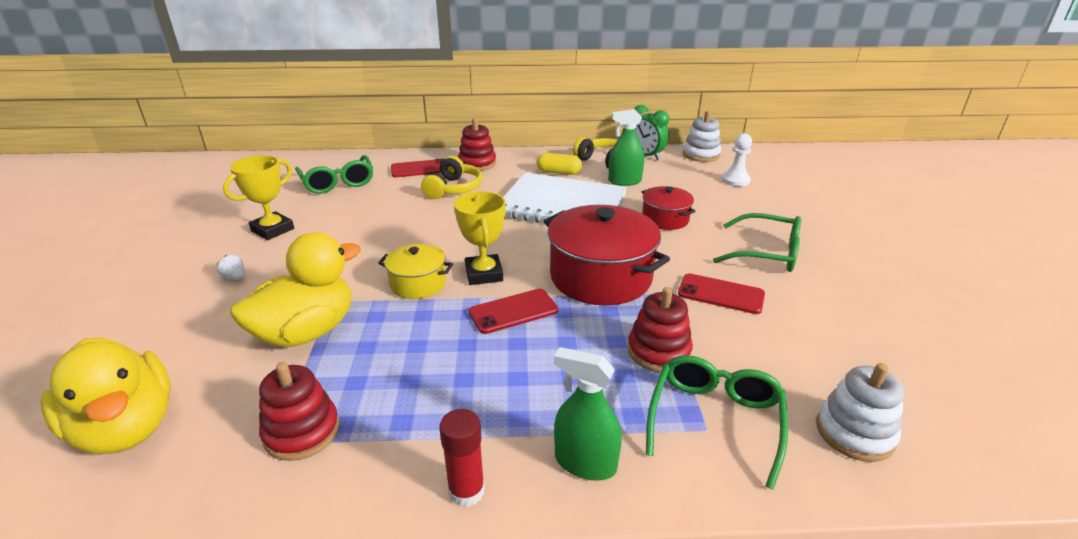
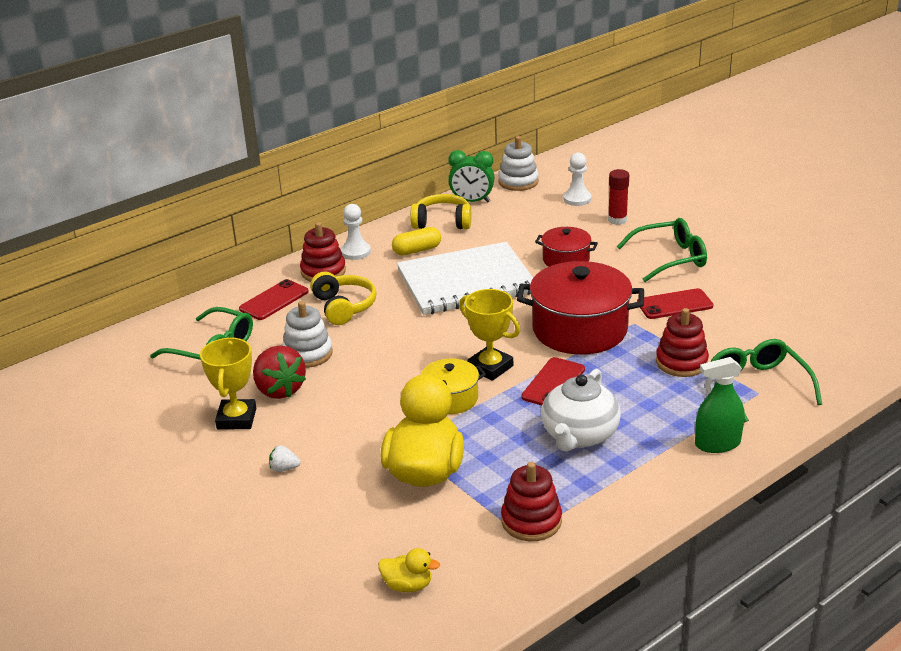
camera: 35 degrees left, 0 degrees up
yellow duck [40,337,171,454] -> yellow duck [378,548,440,592], size x0.45
red glue stick [439,409,485,507] -> red glue stick moved to [608,169,629,225]
green spray bottle [608,109,644,186] -> none
white stacking toy [816,363,904,462] -> white stacking toy moved to [282,301,333,368]
none -> red strawberry [253,346,306,399]
none -> white pawn [341,204,371,260]
none -> white teapot [541,369,621,452]

